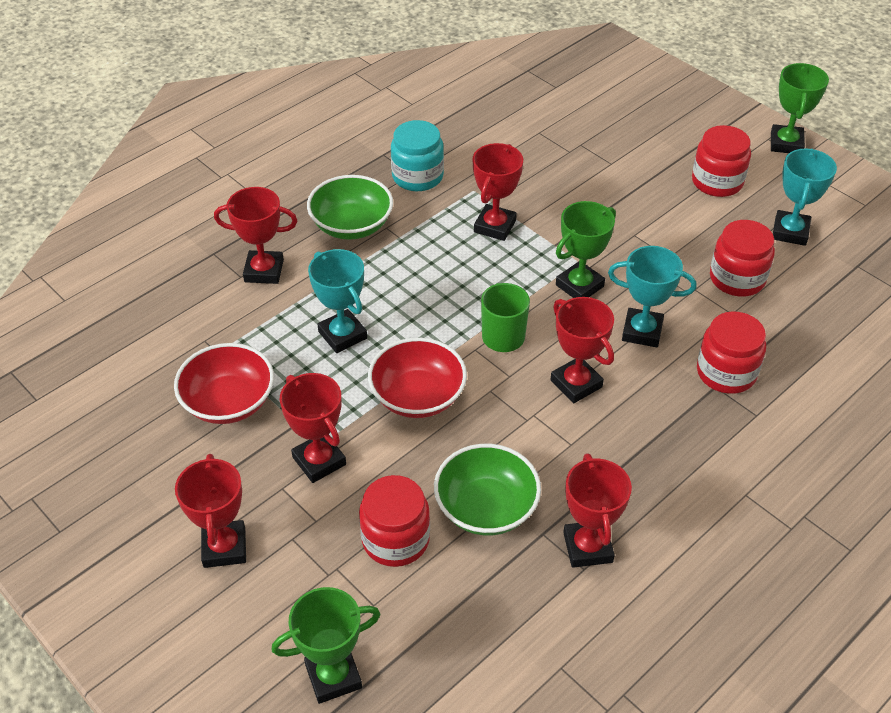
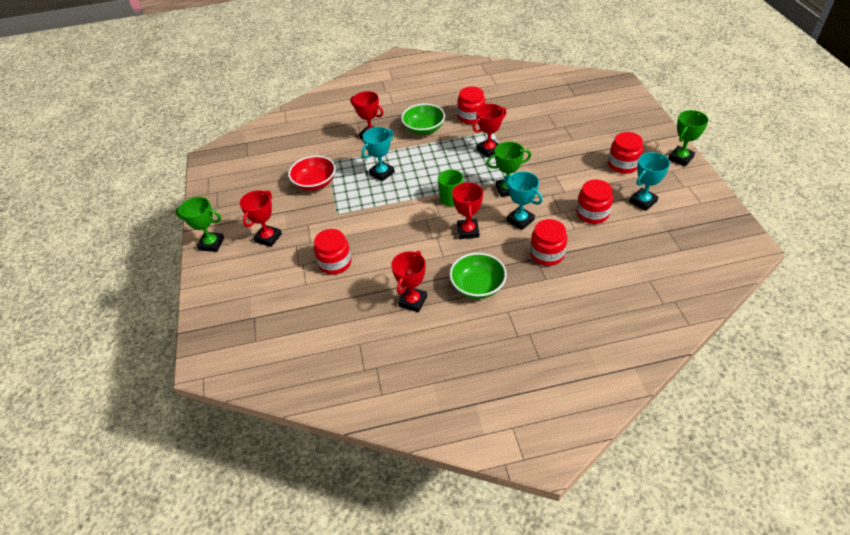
camera: 35 degrees right, 0 degrees up
green trophy [272,587,381,704] -> green trophy moved to [175,197,224,252]
red trophy [280,373,346,483] -> none
turquoise trophy [308,249,367,353] -> turquoise trophy turned 45 degrees clockwise [362,127,395,181]
red bowl [368,338,467,418] -> none
turquoise jar [391,120,444,191] -> red jar [457,87,485,124]
green bowl [434,444,541,535] -> green bowl moved to [450,253,507,299]

